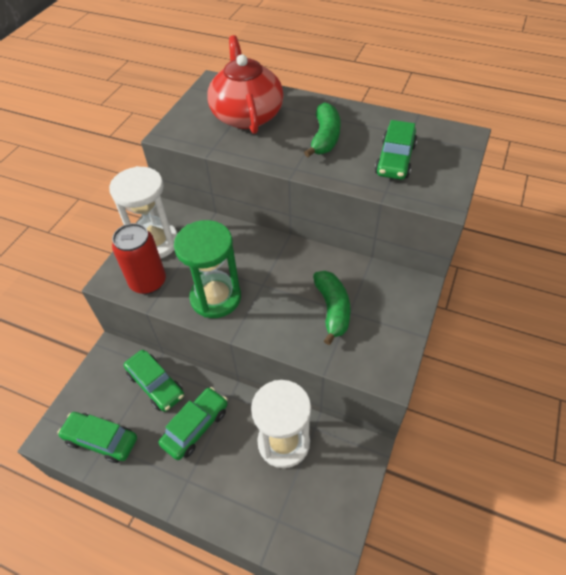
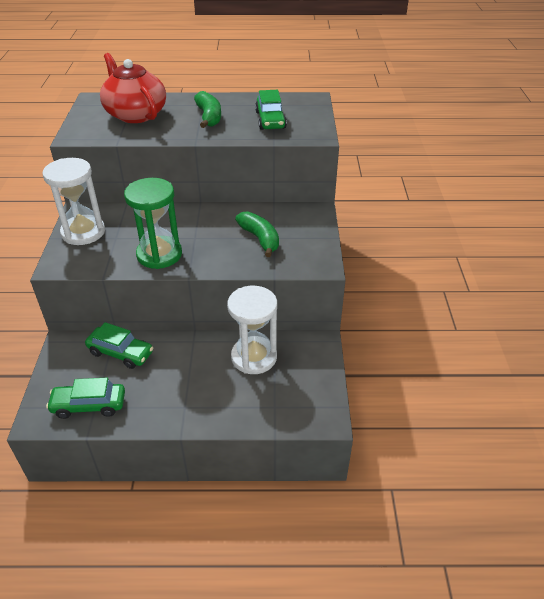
camera: 25 degrees left, 10 degrees down
red can [112,223,166,294] -> none
green car [159,387,228,460] -> none

